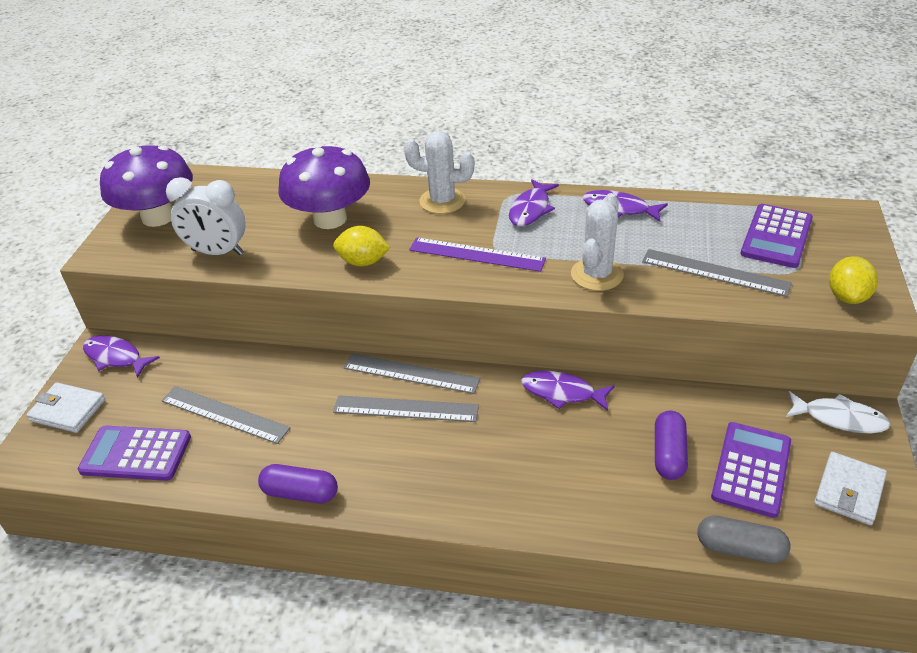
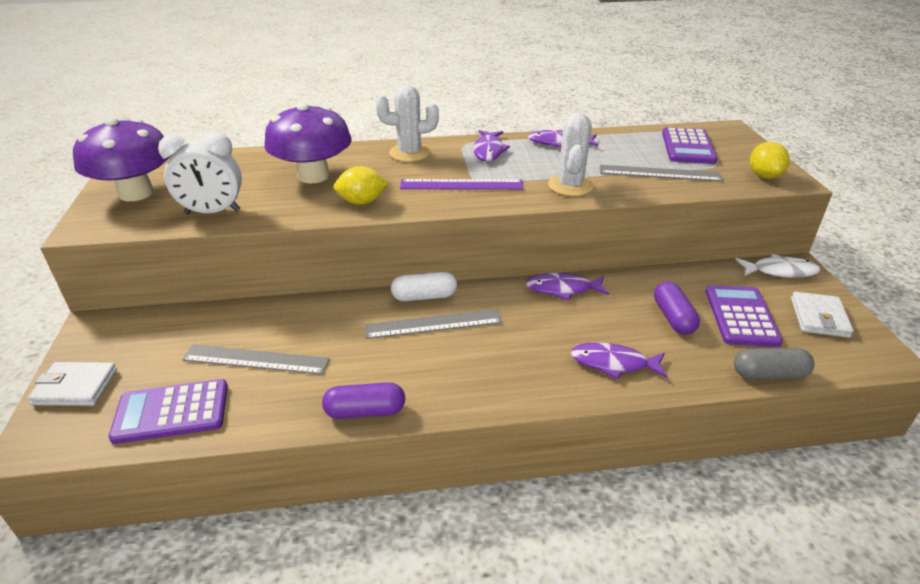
camera: 20 degrees left, 5 degrees down
purple fish [83,335,160,378] -> purple fish moved to [570,342,667,379]
grey ruler [343,354,480,394] -> white capsule [391,272,457,301]

